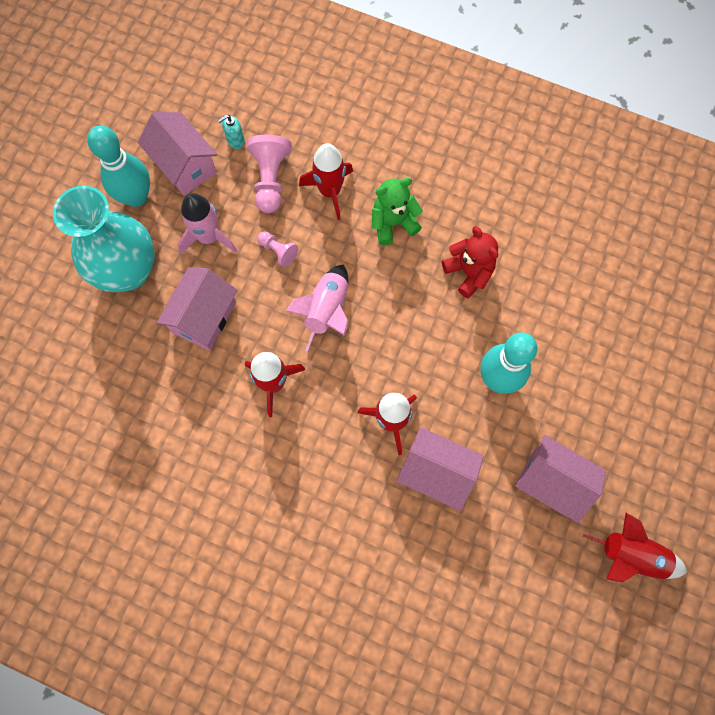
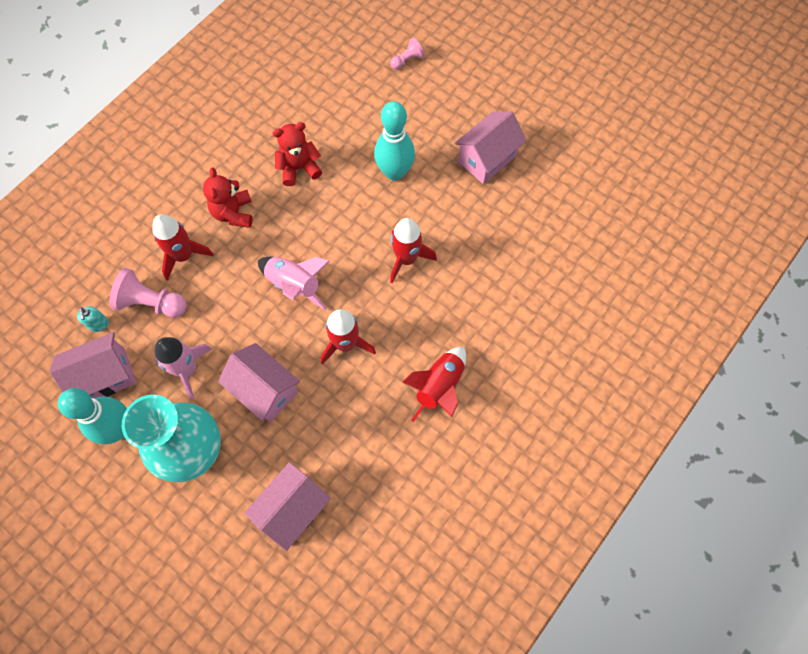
camera: 75 degrees left, 5 degrees down
pink pawn [257,231,298,267] -> pink pawn moved to [390,38,425,69]
green teddy bear [372,178,423,245] -> red teddy bear [203,167,253,228]
pink house [396,427,484,511] -> pink house moved to [245,462,331,551]
red rocket [583,513,687,582] -> red rocket moved to [402,347,466,422]

